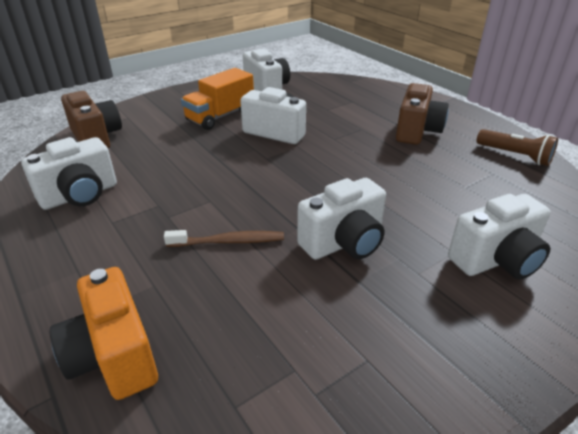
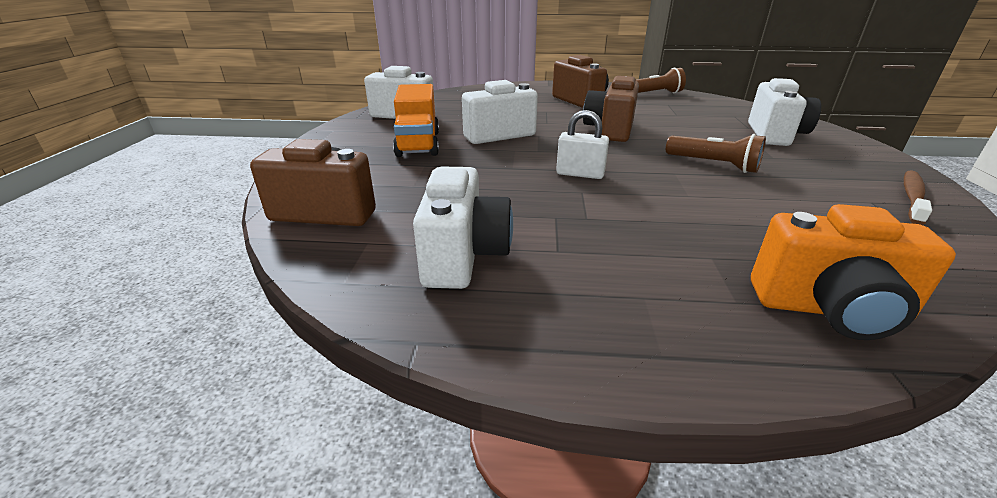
camera: 50 degrees left, 5 degrees down
brown toothbrush [164,230,284,247] -> brown toothbrush moved to [904,171,932,225]
white camera [297,178,386,260] -> brown flashlight [666,134,766,173]
none -> white padlock [556,110,609,179]
none -> brown camera [583,76,639,142]

